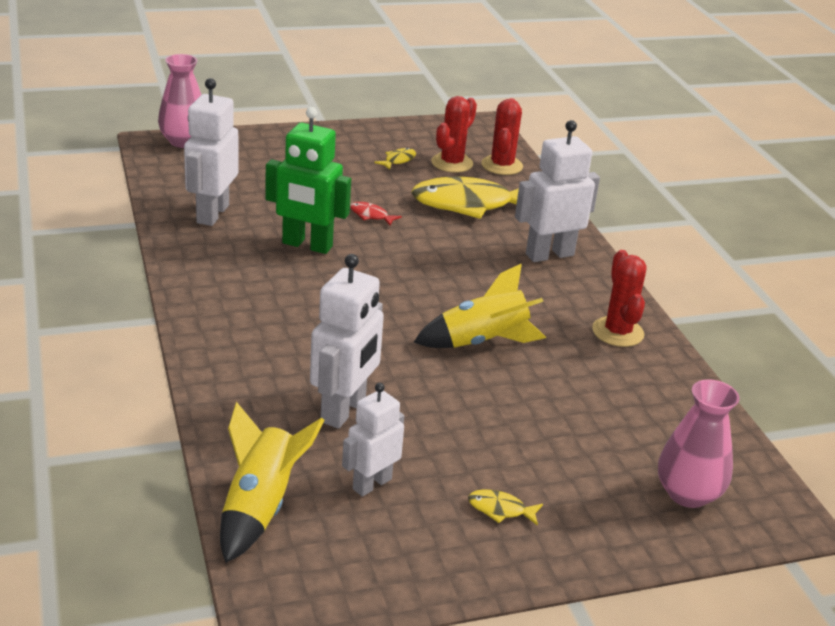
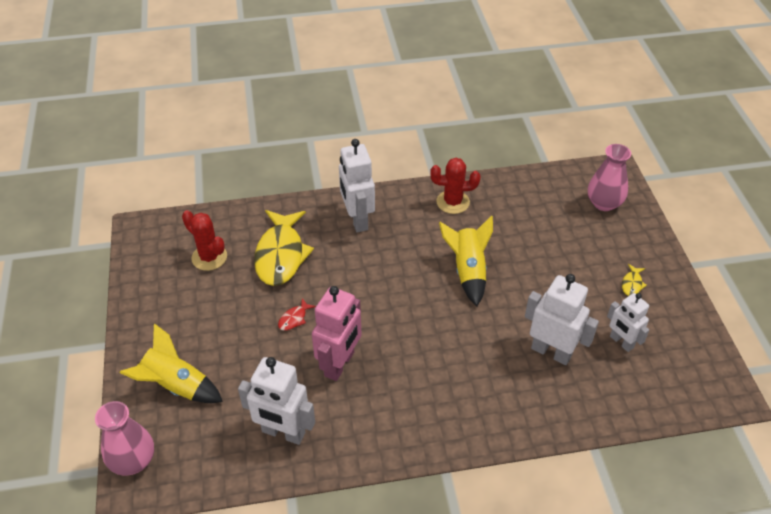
camera: 80 degrees left, 15 degrees up
yellow rocket [220,402,325,563] -> yellow rocket moved to [119,324,223,403]
green robot [265,107,351,254] -> pink robot [312,286,362,381]
yellow fish [374,148,416,170] -> none
red cactus [481,98,523,175] -> none

